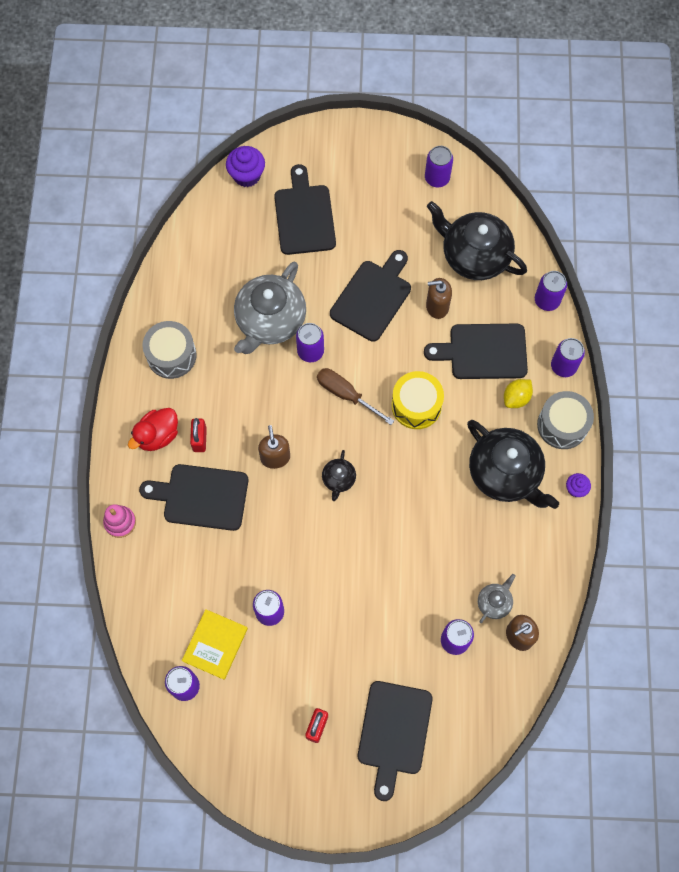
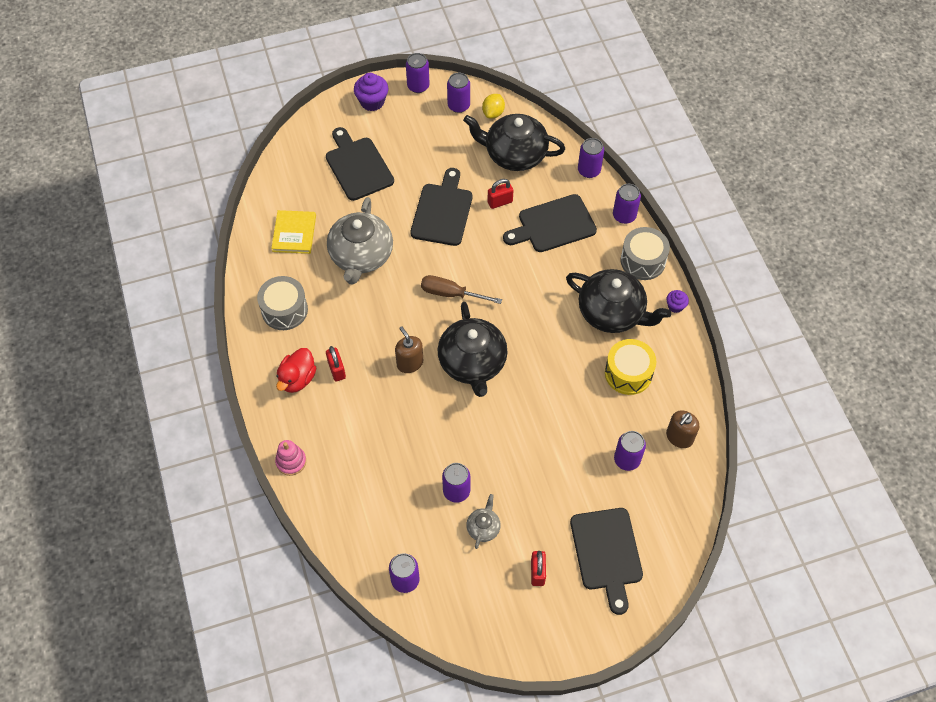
camera: 20 degrees left, 10 degrees down
black cutting board [139,464,248,531] -> none
yellow book [182,609,248,680] -> yellow book moved to [271,210,316,254]
purple cupcake [226,146,265,187] -> purple cupcake moved to [354,73,388,111]
purple can [296,323,324,362] -> purple can moved to [406,53,430,93]
black teapot [322,450,356,501] -> black teapot [438,302,508,397], size x2.19
yellow drum [391,371,444,429] -> yellow drum moved to [605,339,656,395]
brown soap dispenser [426,278,452,319] -> red padlock [488,179,514,209]
grey teapot [478,574,516,623] -> grey teapot moved to [466,494,501,549]
yellow lemon [504,379,533,408] -> yellow lemon moved to [482,94,505,119]

